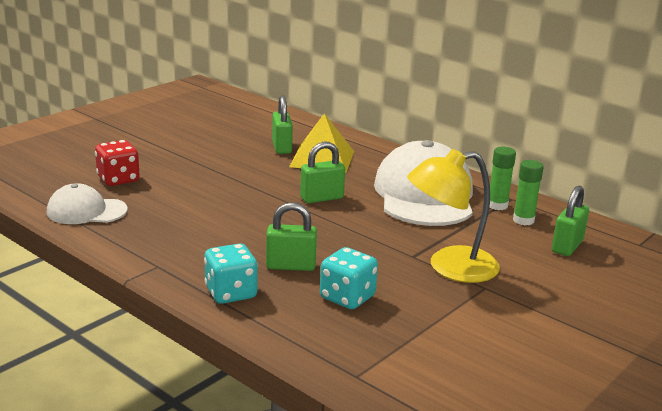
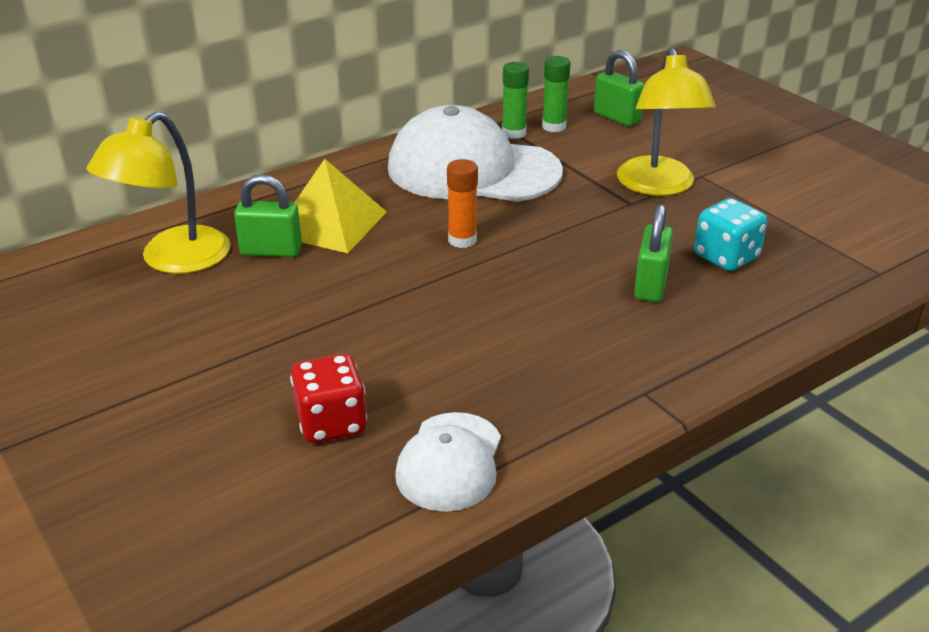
camera: 75 degrees left, 10 degrees up
turquoise dice [204,244,258,304] -> none
green padlock [300,141,345,203] -> orange glue stick [447,159,478,248]
none -> yellow lamp [87,111,230,274]

